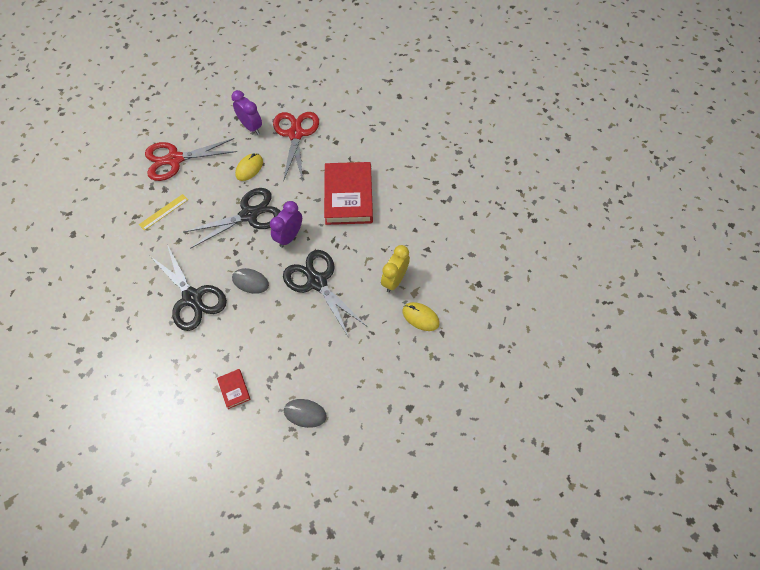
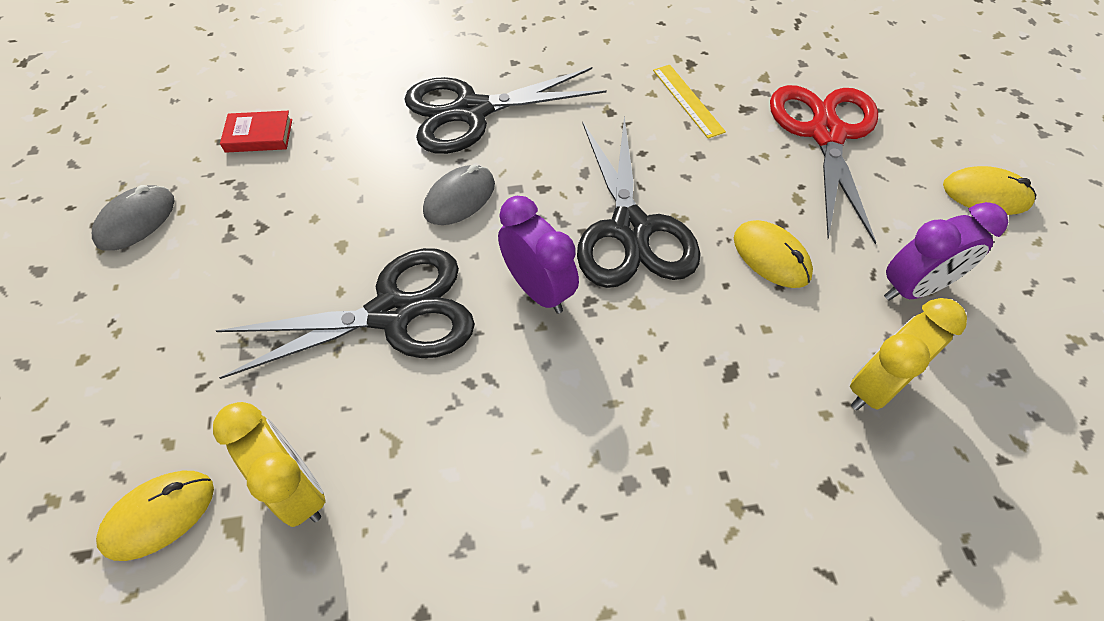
camera: 110 degrees right, 5 degrees down
red scissors [273,112,319,182] -> yellow clock [850,298,967,410]
red book [324,162,373,225] -> none
none -> yellow mouse [943,166,1036,215]

